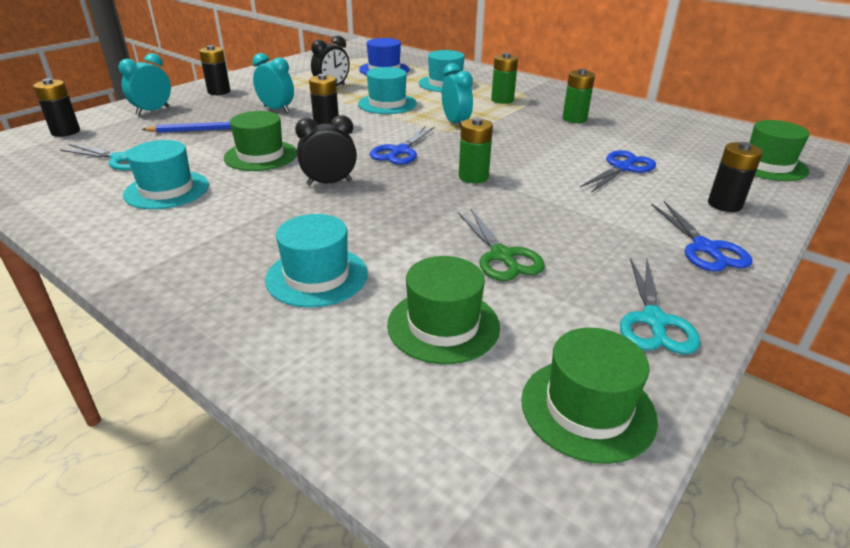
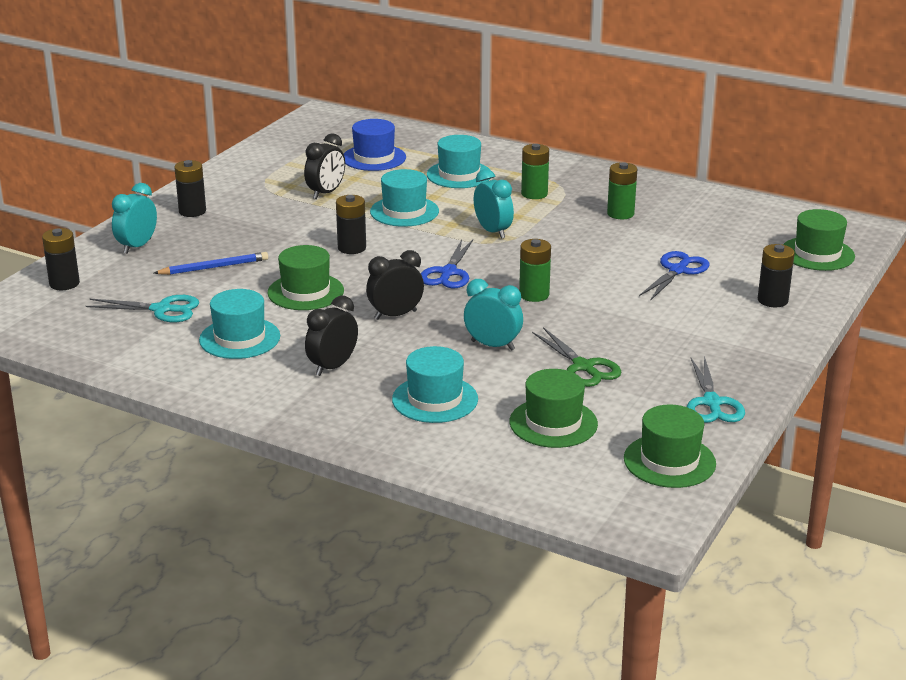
camera: 10 degrees left, 5 degrees down
turquoise clock [252,53,294,113] -> turquoise clock moved to [464,279,523,351]
blue scissors [651,201,753,272] -> none
none -> black clock [305,295,358,376]

